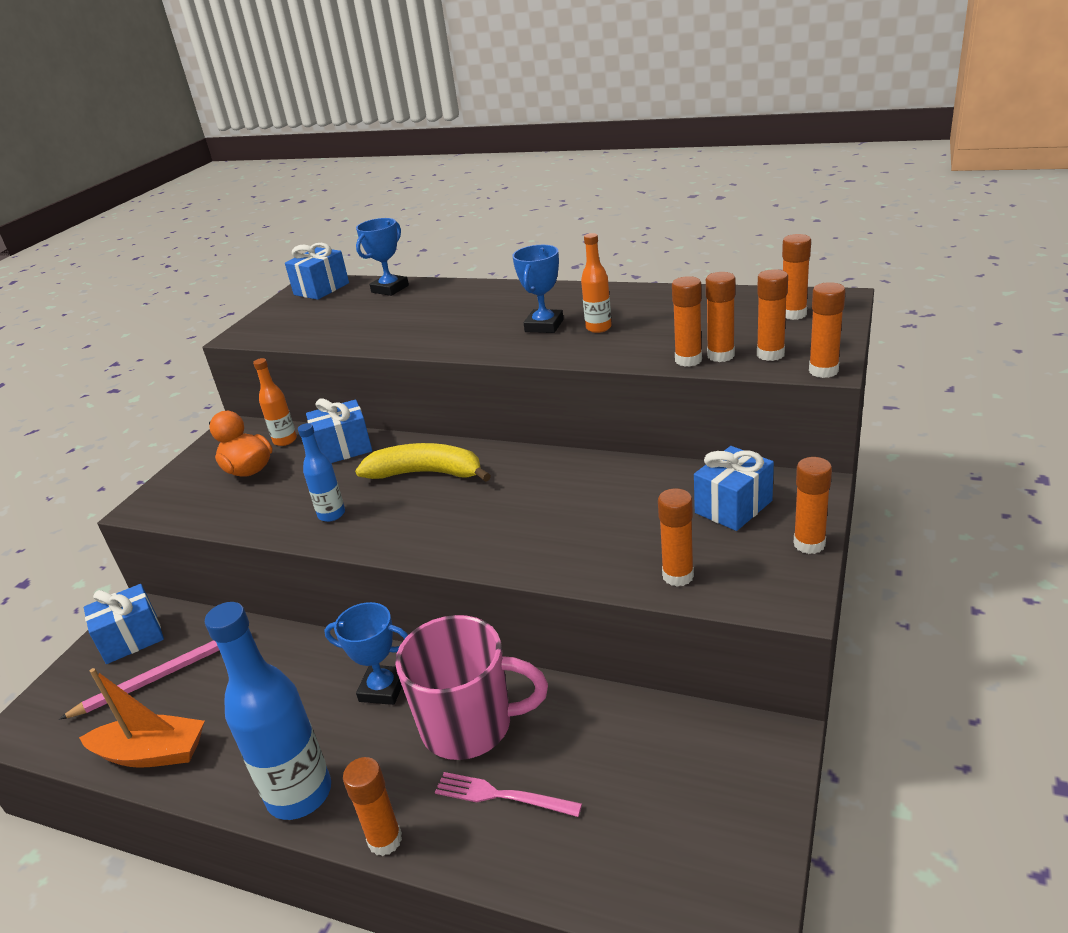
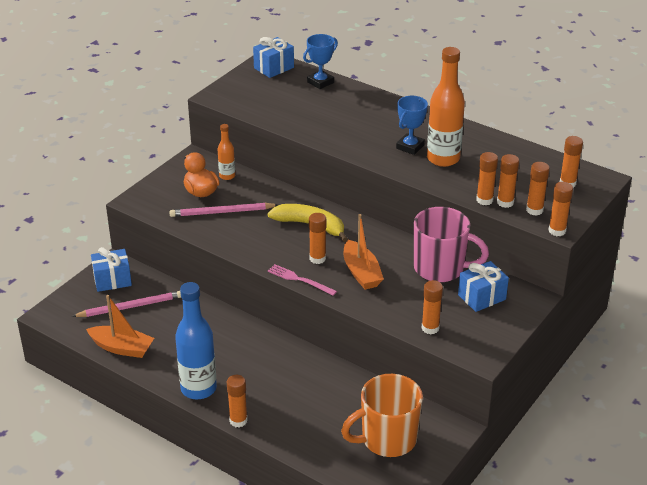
camera: 10 degrees right, 5 degrees up
blue bottle [298,423,345,522] -> none
blue gift [306,398,372,463] -> none
blue trophy [324,602,408,705] -> none
pink mug [395,615,548,760] -> pink mug moved to [414,207,489,282]
pink fork [435,772,582,817] -> pink fork moved to [268,264,337,296]
orange bottle [581,233,612,333] -> orange bottle [427,47,465,167], size x1.93
orange glue stick [793,457,832,554] -> orange glue stick moved to [309,213,326,264]
none -> pink pencil [169,203,278,217]
none -> orange mug [341,374,423,457]
none -> orange boat [344,214,384,290]

